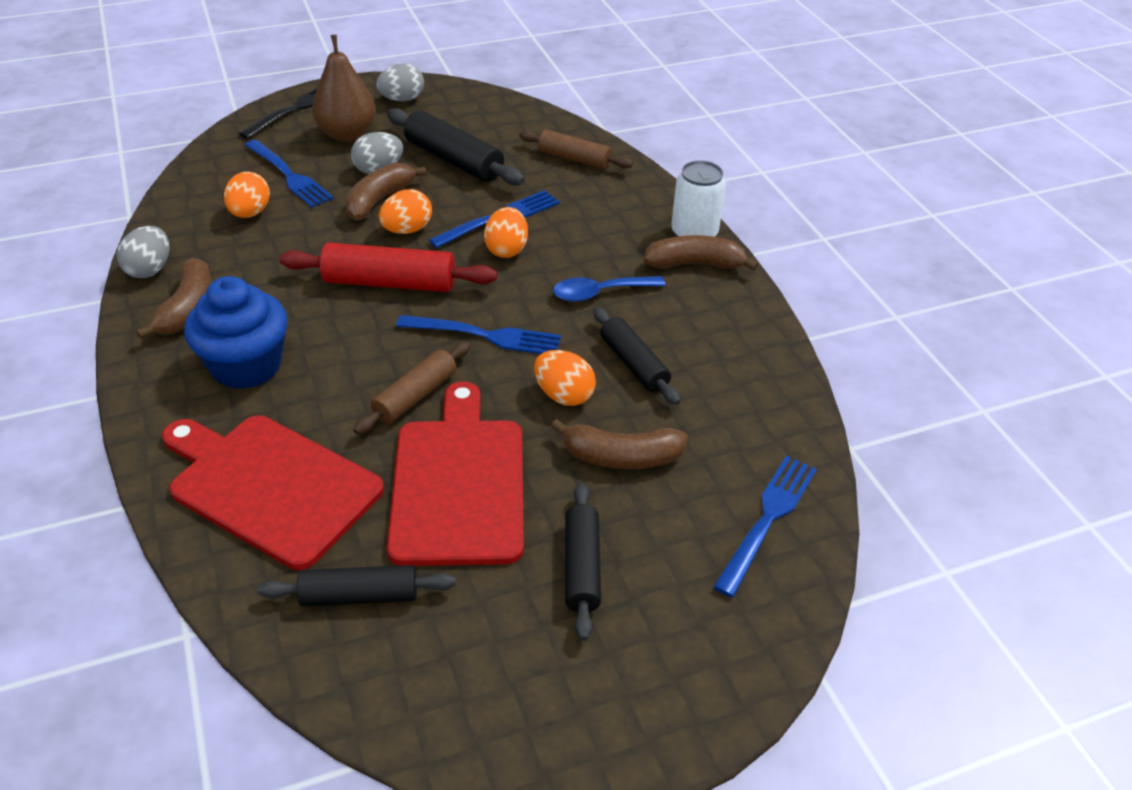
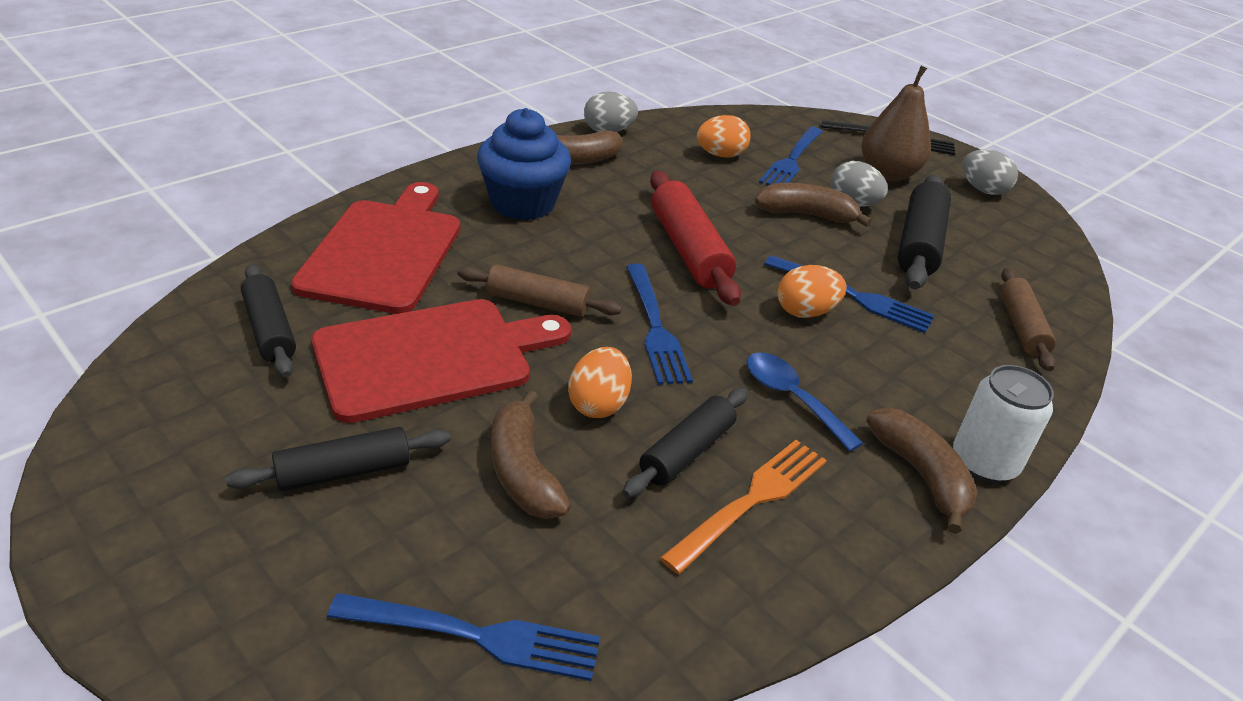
camera: 65 degrees right, 5 degrees down
orange egg [379,189,432,234] -> none
none -> orange fork [660,440,827,574]

